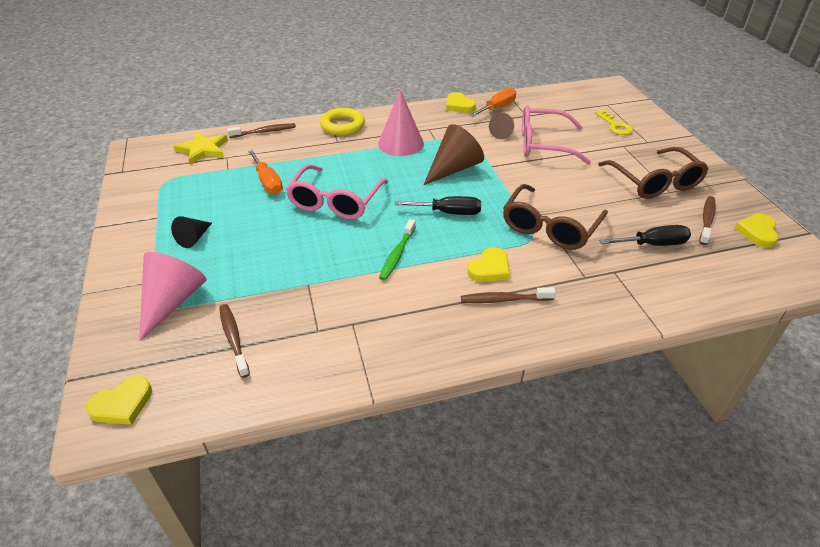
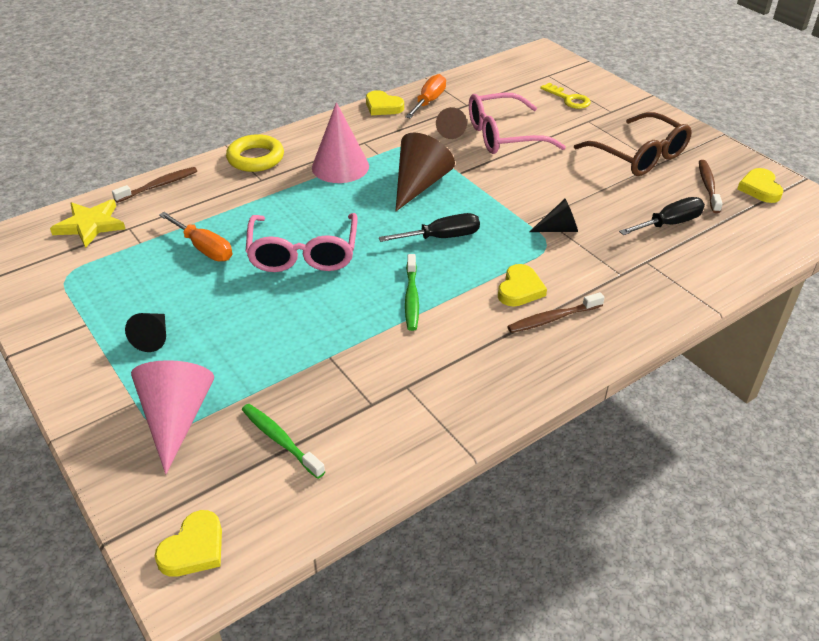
camera: 20 degrees left, 0 degrees up
brown toothbrush [219,304,250,378] -> green toothbrush [242,404,325,479]
brown glasses [503,184,608,250] -> black cone [529,199,578,232]

